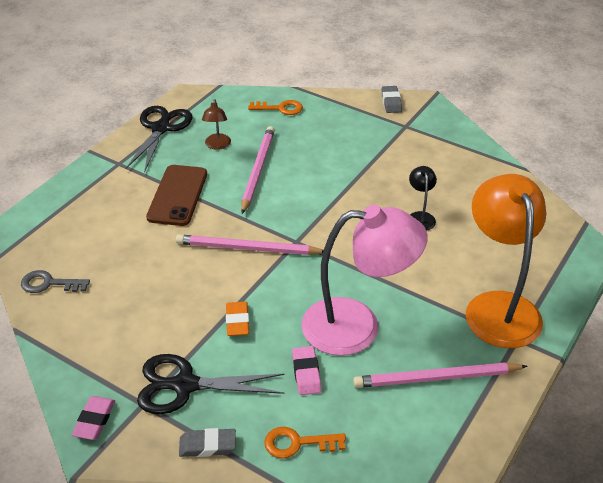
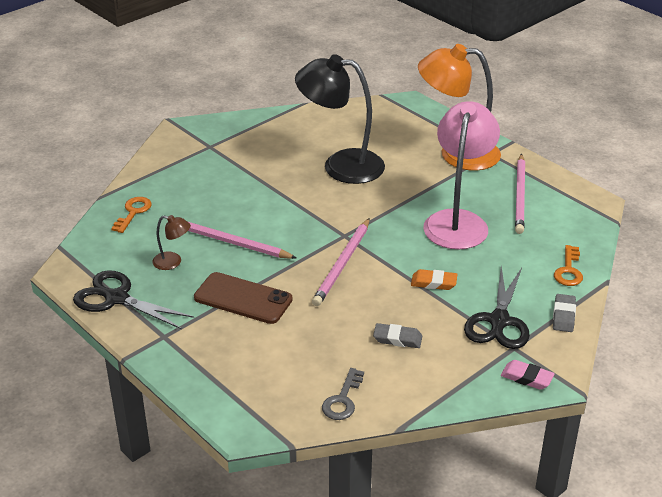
camera: 75 degrees left, 5 degrees down
pink eraser [292,346,322,395] -> none
grey eraser [382,86,402,113] -> grey eraser moved to [373,323,422,348]
black lamp [409,166,437,231] -> black lamp [295,54,385,184], size x2.34

